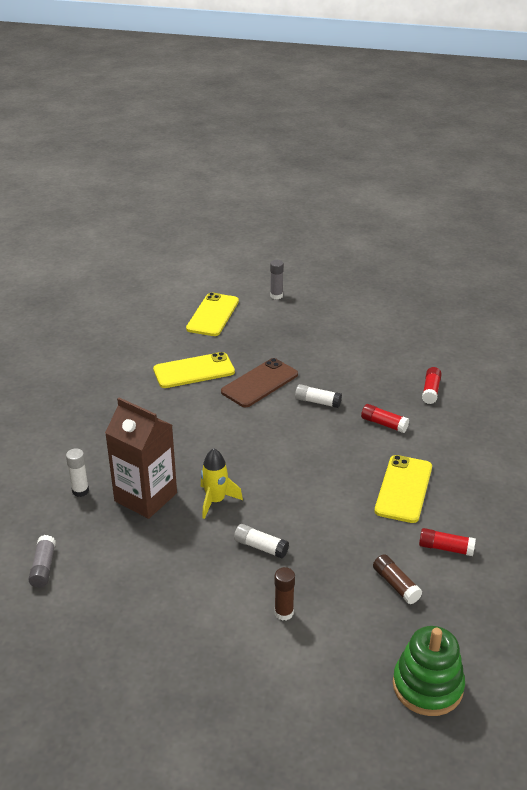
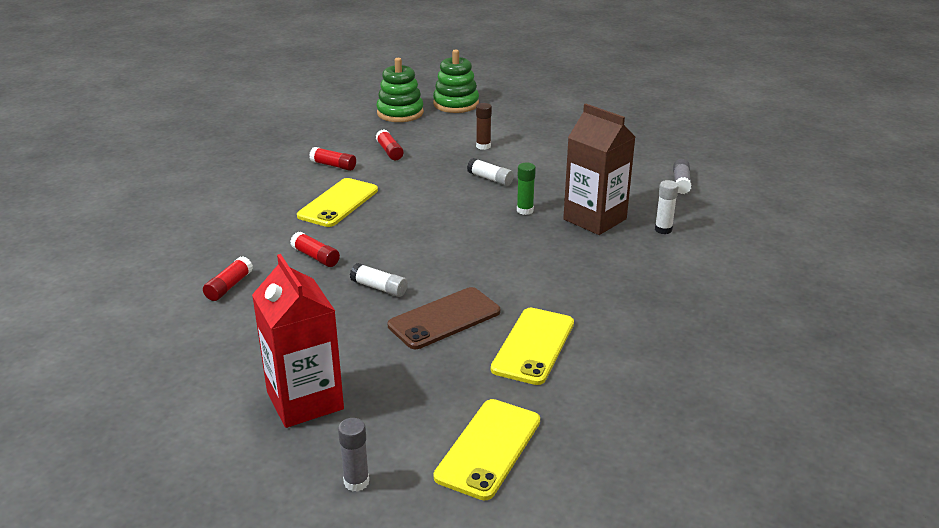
camera: 170 degrees left, 5 degrees down
yellow phone [153,352,235,388] -> yellow phone turned 60 degrees counterclockwise [491,308,574,385]
yellow rocket [201,448,243,519] -> green glue stick [517,163,536,215]
brown glue stick [373,554,422,605] -> red glue stick [376,129,404,160]
none -> red carton [252,254,344,428]
none -> green stacking toy [433,49,479,113]

